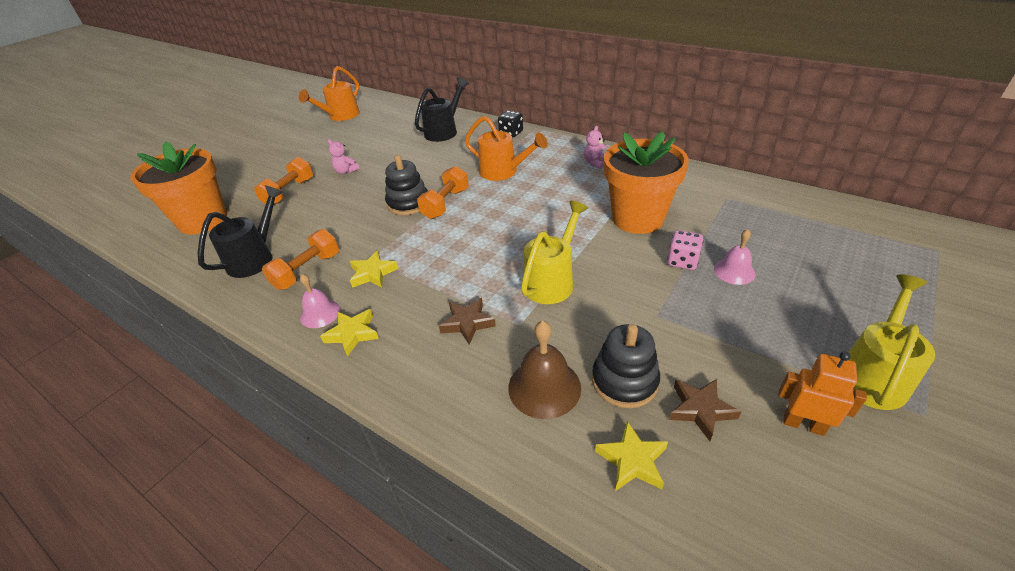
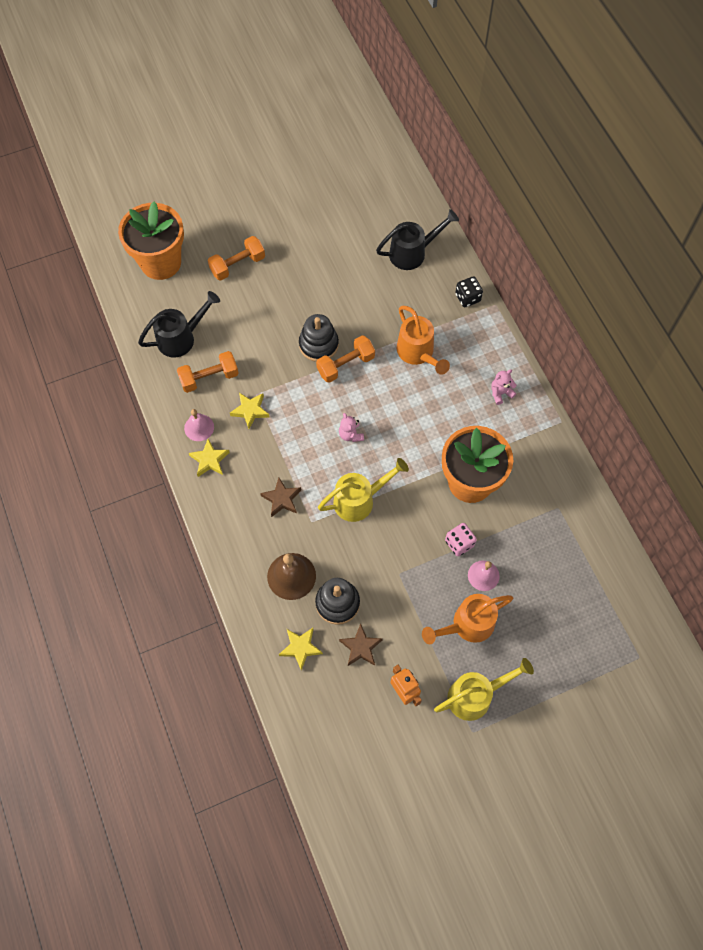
camera: 30 degrees right, 25 degrees up
orange watering can [299,66,360,121] -> orange watering can moved to [422,594,513,644]
pink teddy bear [328,139,360,174] -> pink teddy bear moved to [339,413,364,442]

